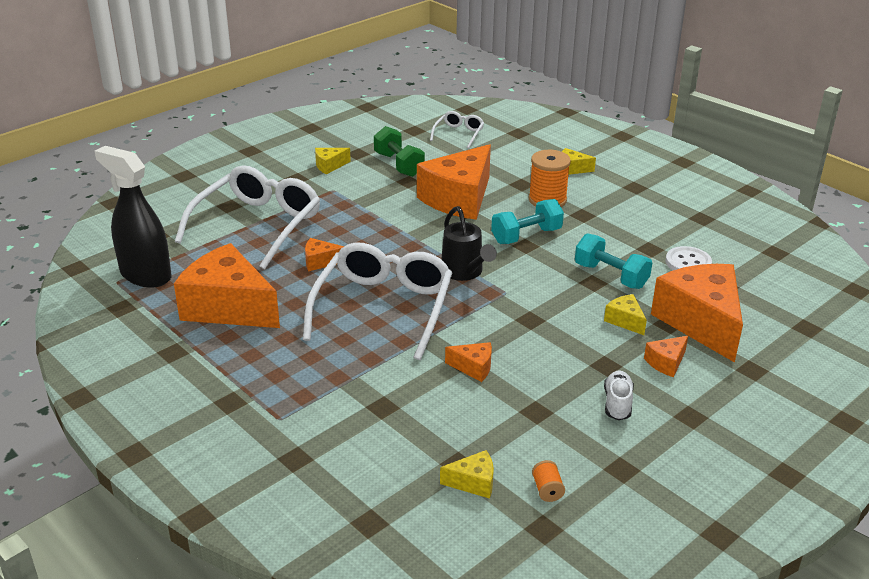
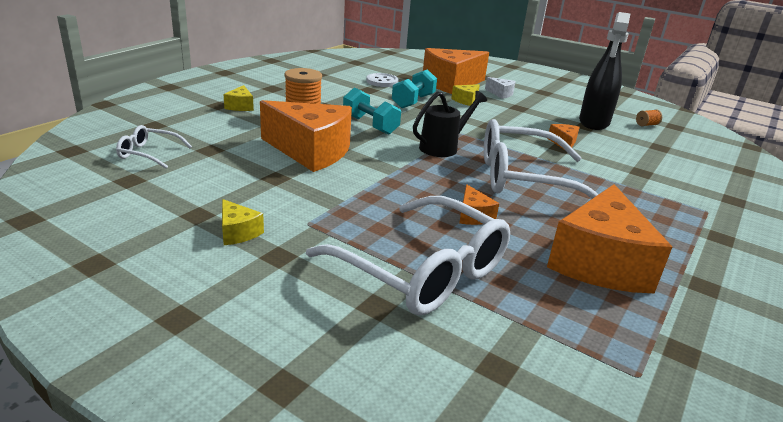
camera: 105 degrees left, 5 degrees down
black spray bottle [95,146,172,288] -> black spray bottle moved to [579,12,630,130]
white glasses [175,165,320,269] -> white glasses turned 150 degrees counterclockwise [306,196,510,316]
green dumbbell [374,126,425,177] -> none
yellow cheese [440,450,494,499] -> none
white shoe [604,371,634,420] -> none
orange cheese [644,336,688,377] -> white cheese [485,77,516,99]

